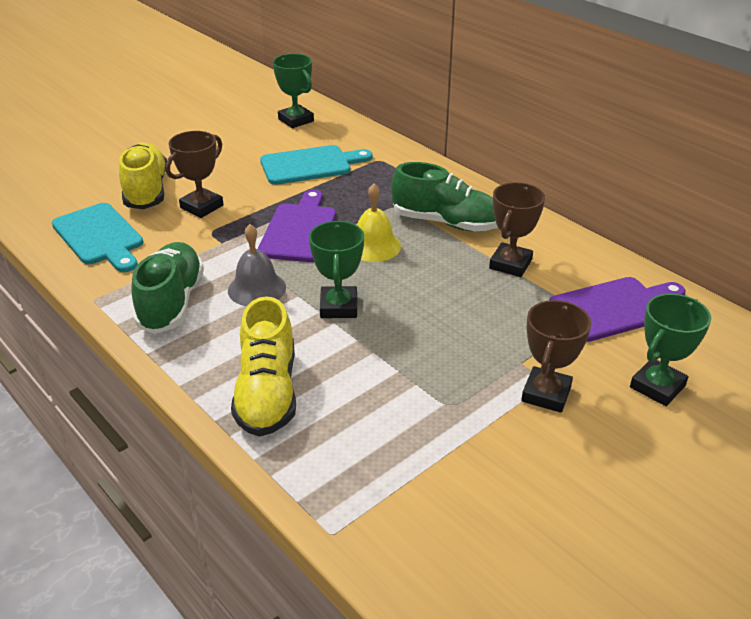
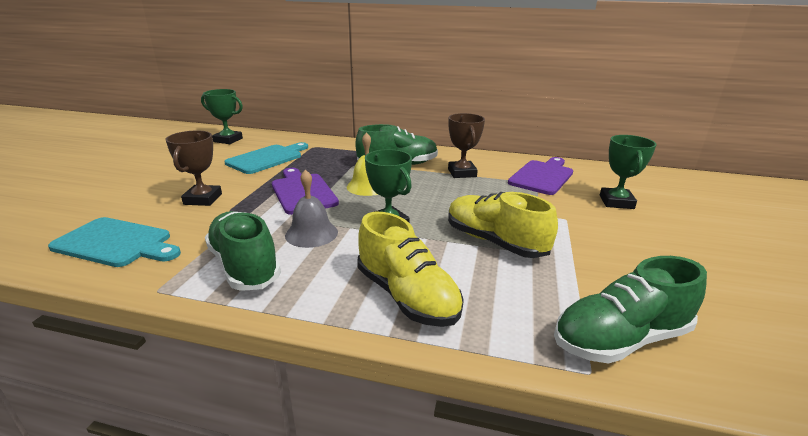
camera: 35 degrees left, 10 degrees down
yellow shoe [119,143,167,209] -> yellow shoe moved to [448,192,558,258]
brown trophy [521,300,591,413] -> none
none -> green shoe [554,256,707,364]

